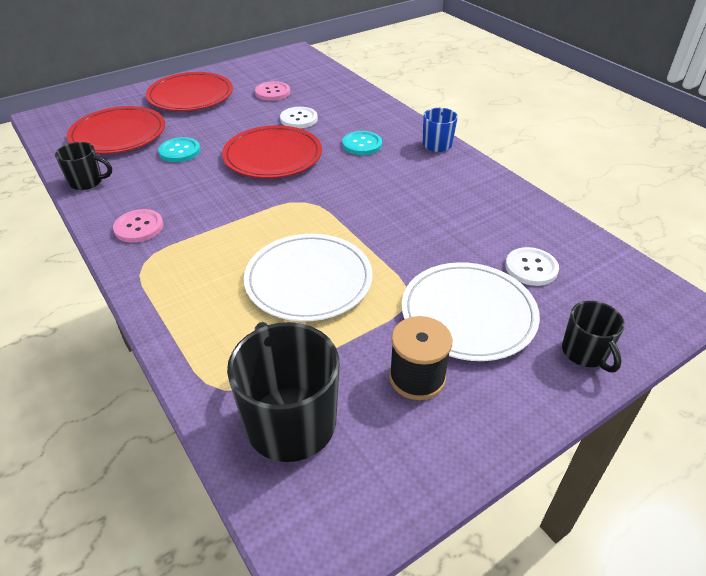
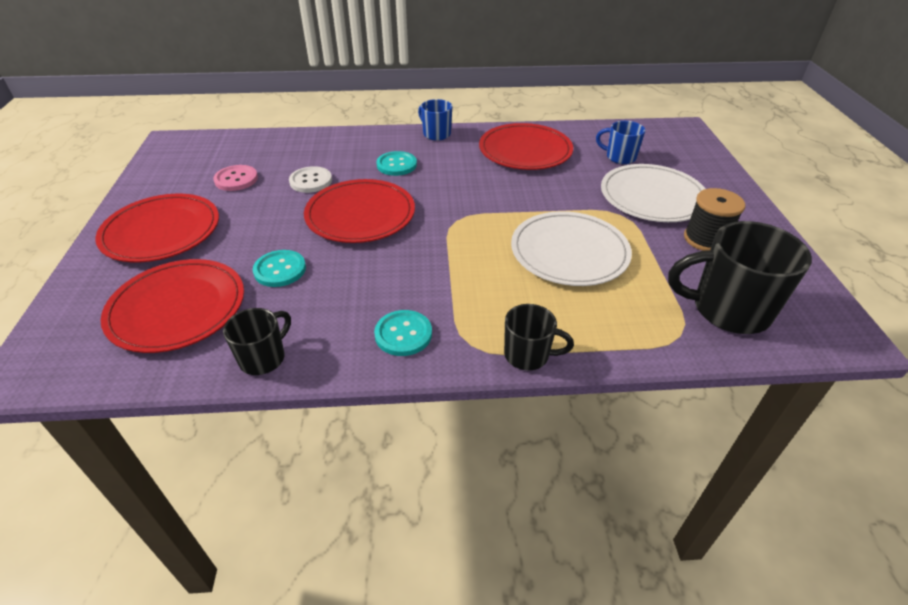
camera: 60 degrees left, 0 degrees up
pink button [113,209,163,243] -> turquoise button [374,310,432,356]
white button [505,247,559,286] -> blue mug [596,121,646,164]
black mug [562,301,625,372] -> black mug moved to [504,304,574,370]
none -> red plate [479,123,573,170]

